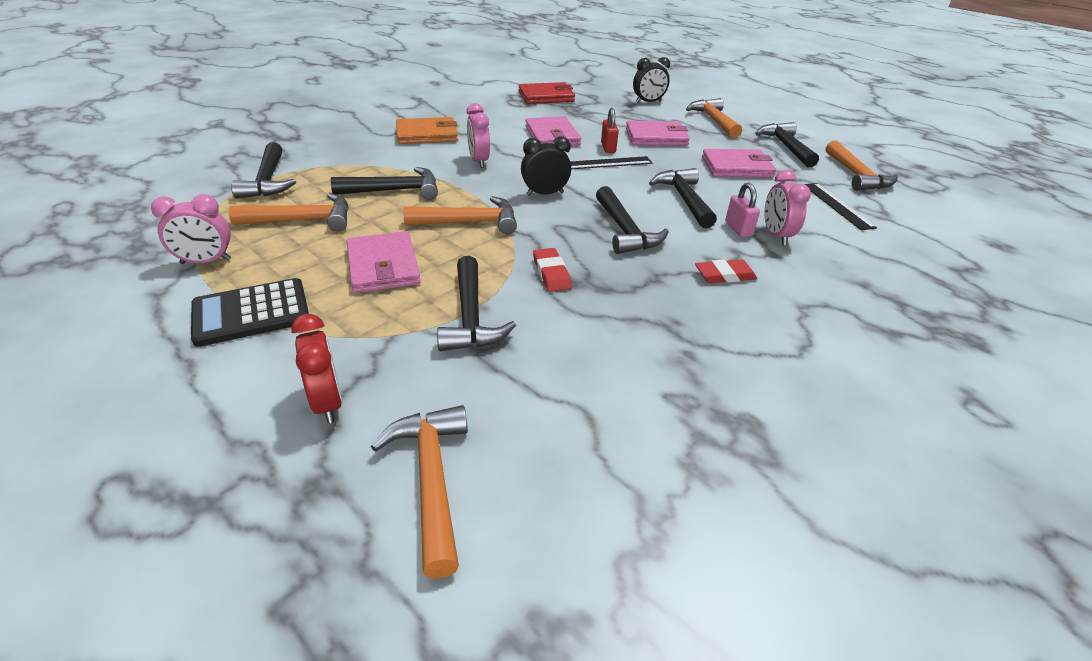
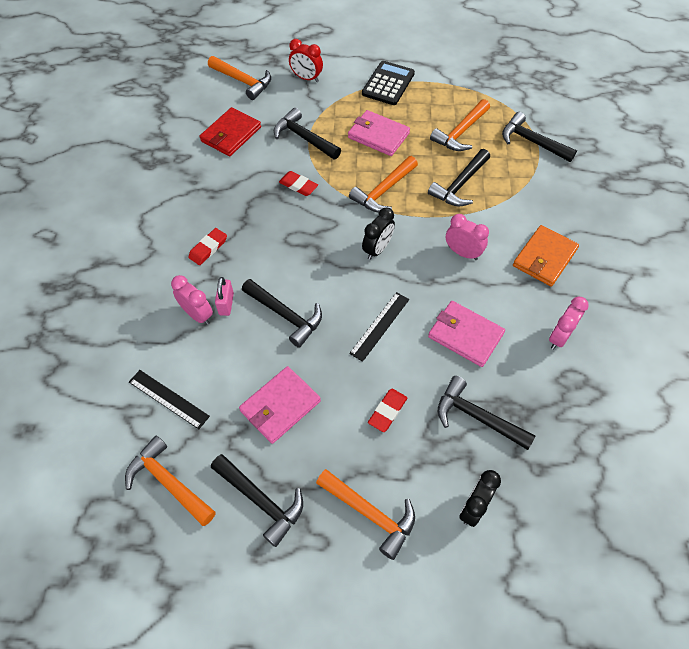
camera: 140 degrees right, 20 degrees up
pink clock [151,194,231,264] -> pink clock moved to [549,297,589,350]
red wallet [518,82,575,104] -> red wallet moved to [200,107,261,156]
black hammer [596,186,669,254] -> black hammer moved to [438,376,536,450]
red padlock [601,108,619,153] -> none
pink wallet [626,121,690,146] -> red eraser [368,389,408,432]
pink padlock [725,183,760,237] -> pink padlock turned 60 degrees clockwise [215,277,234,316]

